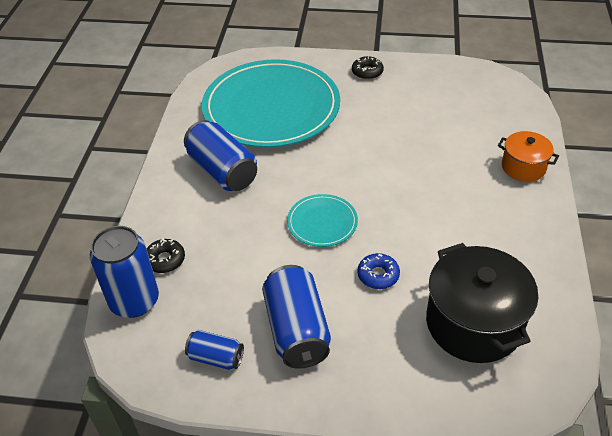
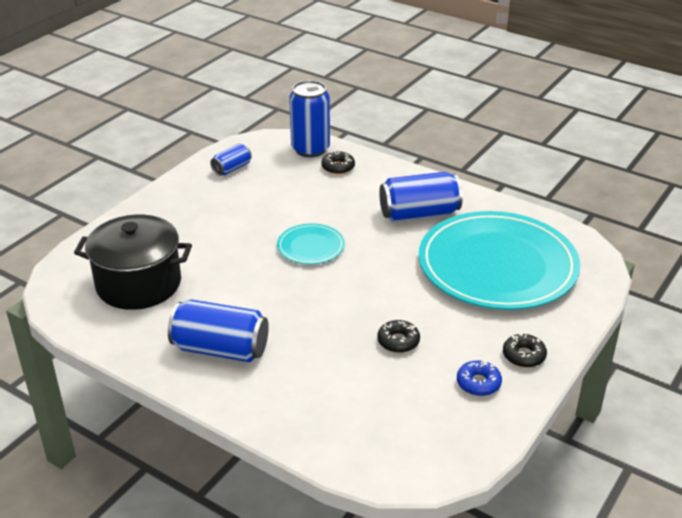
camera: 115 degrees right, 10 degrees down
blue can [262,265,331,369] -> blue can moved to [168,300,269,362]
blue donut [357,253,400,289] -> blue donut moved to [457,360,502,396]
orange pot [498,131,559,182] -> none
none -> black donut [377,320,420,353]

